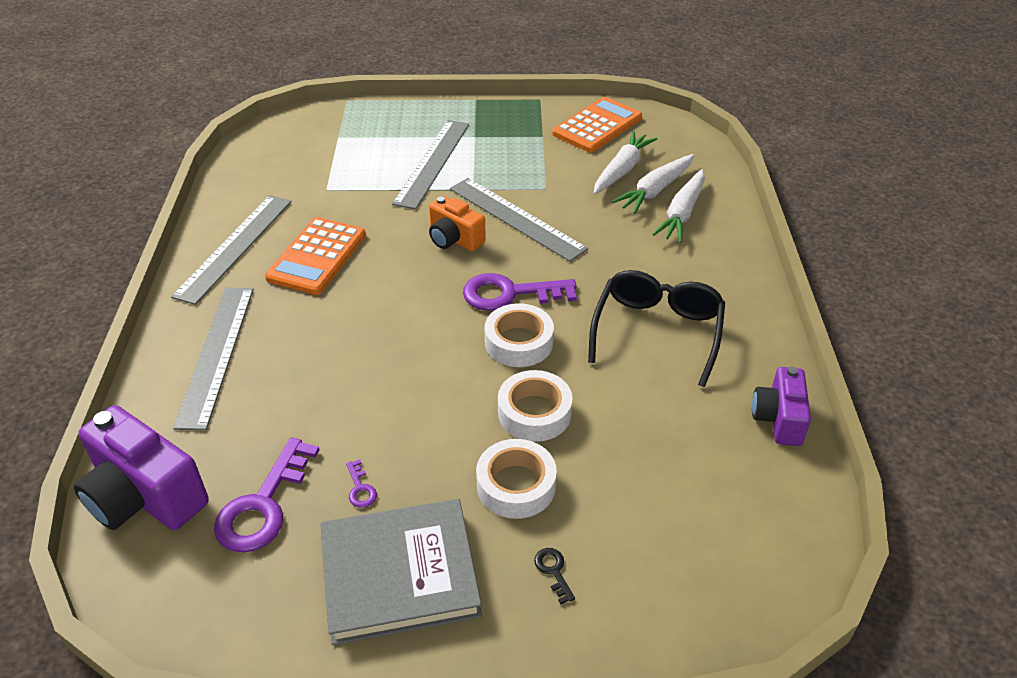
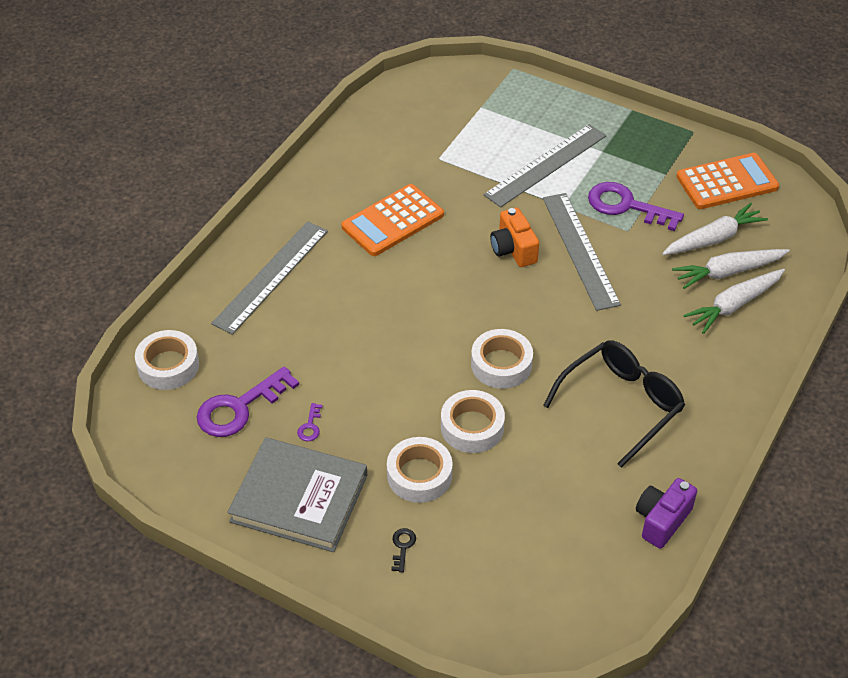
camera: 30 degrees right, 5 degrees up
purple camera [74,405,209,530] -> white tape [135,330,199,390]
grey ruler [171,195,292,305] -> none
purple key [463,273,577,311] -> purple key moved to [588,182,684,231]

